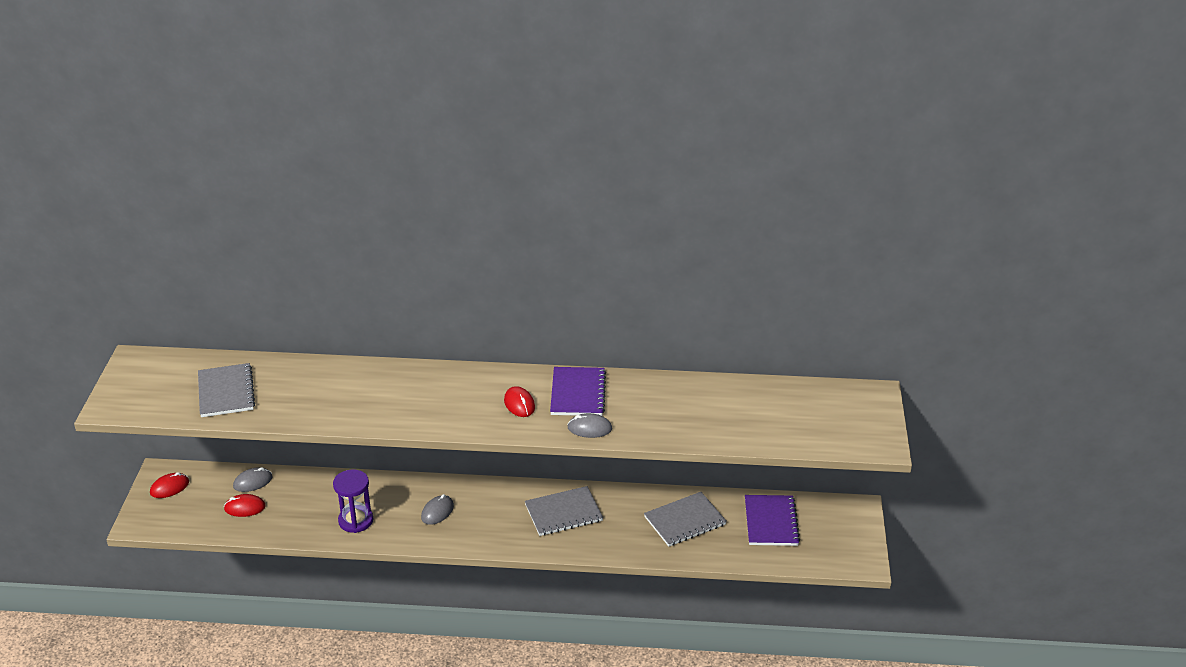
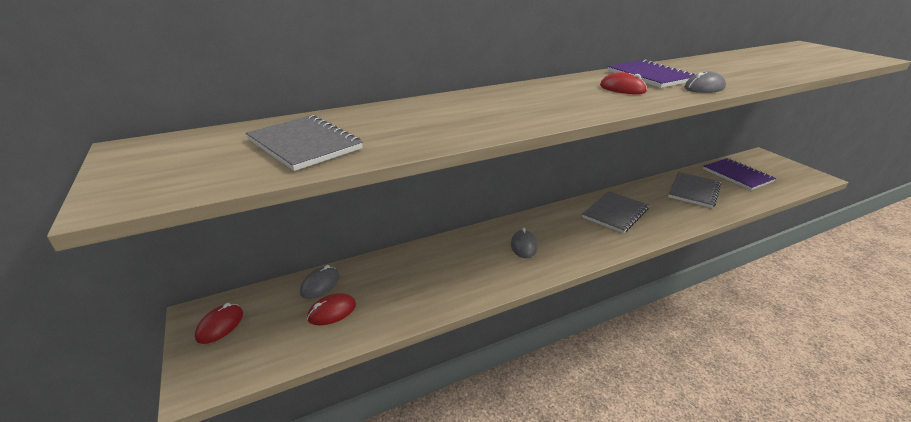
camera: 30 degrees left, 5 degrees down
purple hourglass [333,469,373,533] -> none

